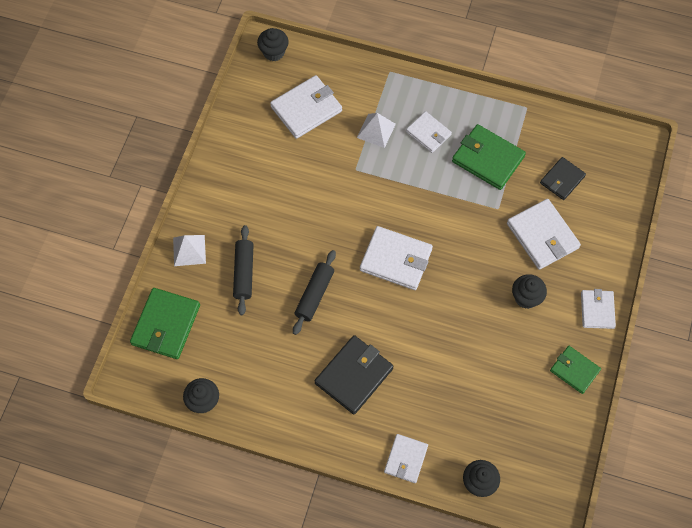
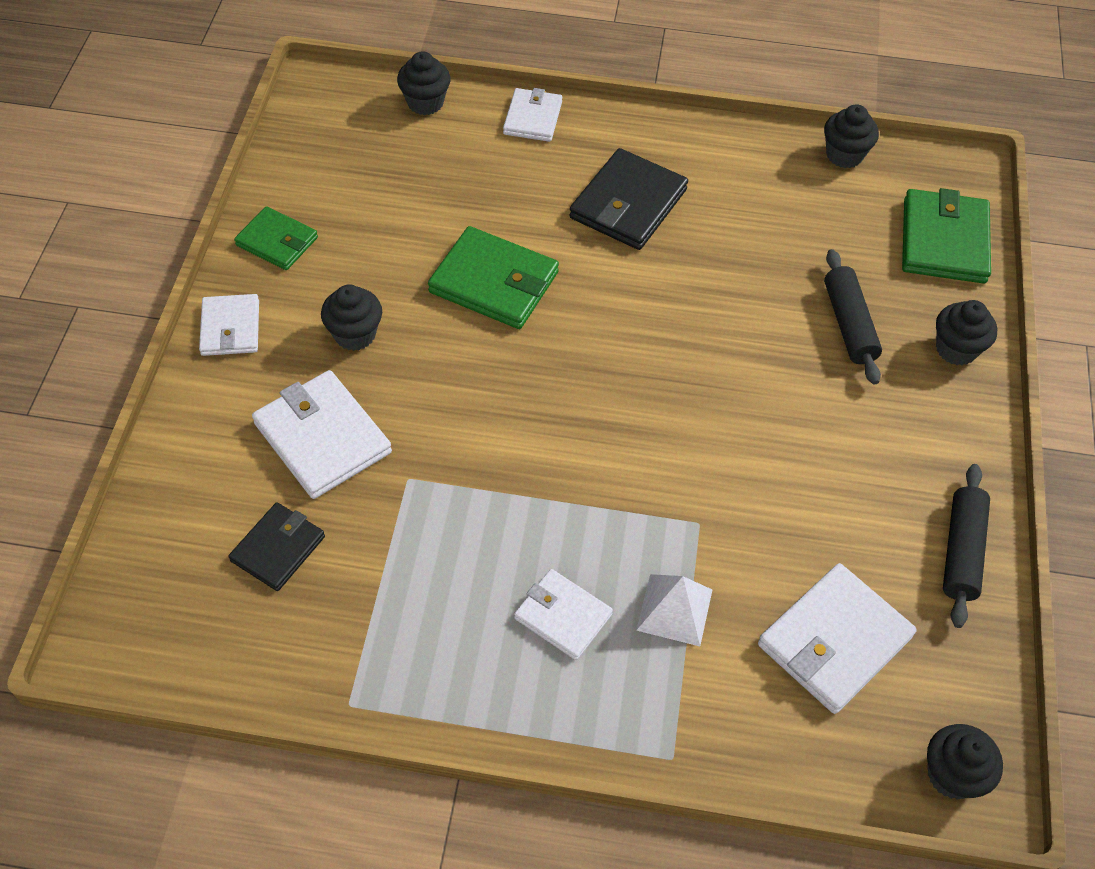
camera: 170 degrees right, 10 degrees down
white pyramid [173,235,206,266] -> black cupcake [936,300,997,365]
black rolling pin [293,250,336,335] -> black rolling pin moved to [943,464,990,628]
white wallet [360,226,433,290] -> none
green wallet [452,124,526,190] -> green wallet moved to [428,226,559,329]

